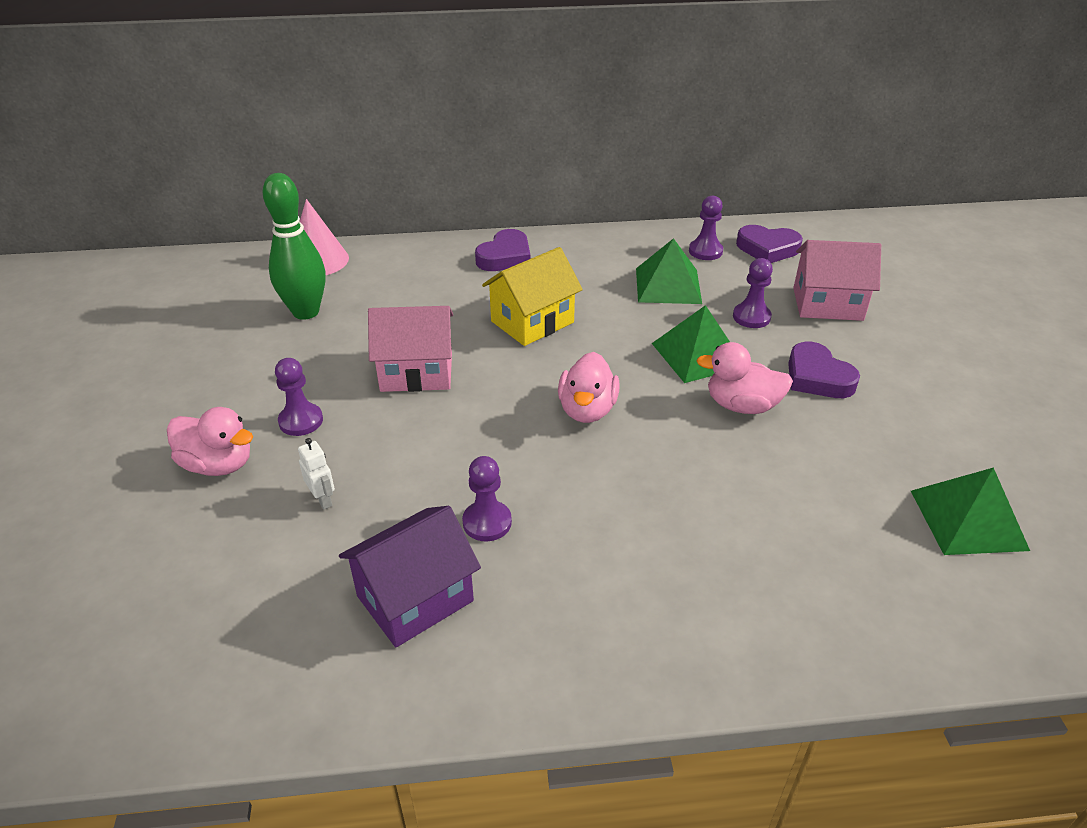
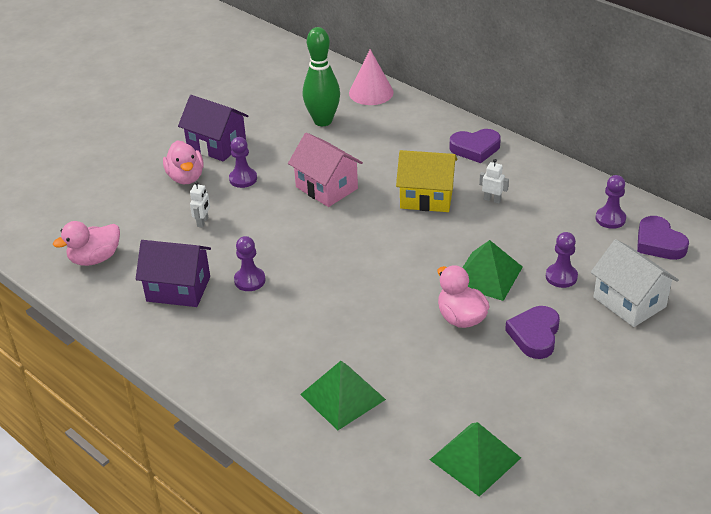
camera: 50 degrees right, 0 degrees up
pink duck [558,352,620,423] -> pink duck moved to [53,221,120,266]
green pyramid [636,238,702,304] -> green pyramid moved to [300,361,386,430]
pink house [793,240,881,321] -> white house [591,239,679,327]
none -> purple house [178,95,249,162]
none -> white robot [479,159,509,204]

